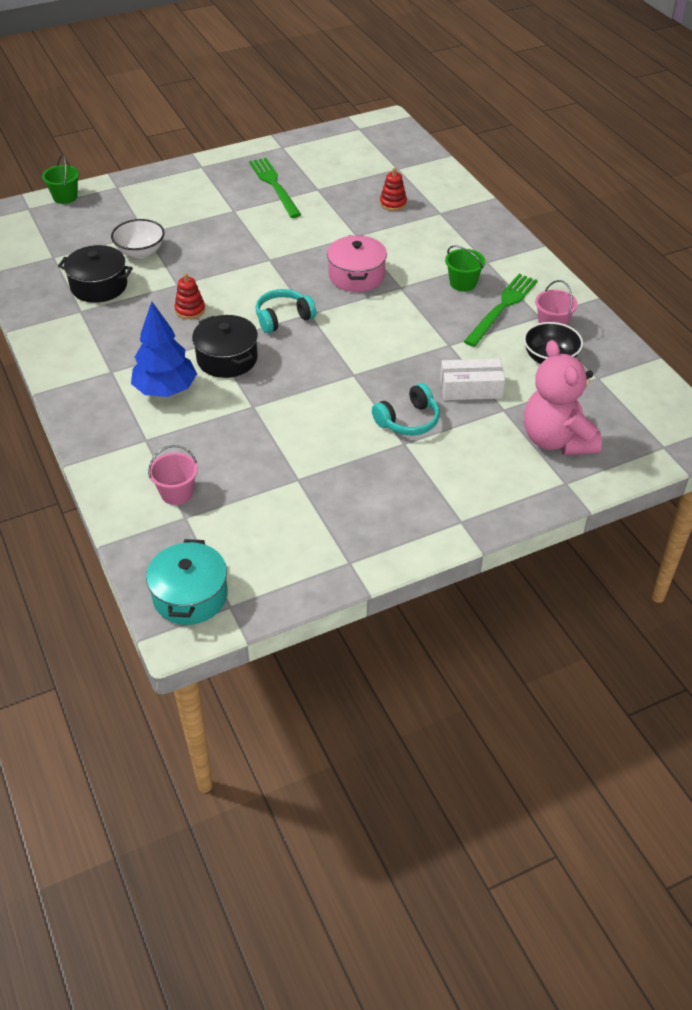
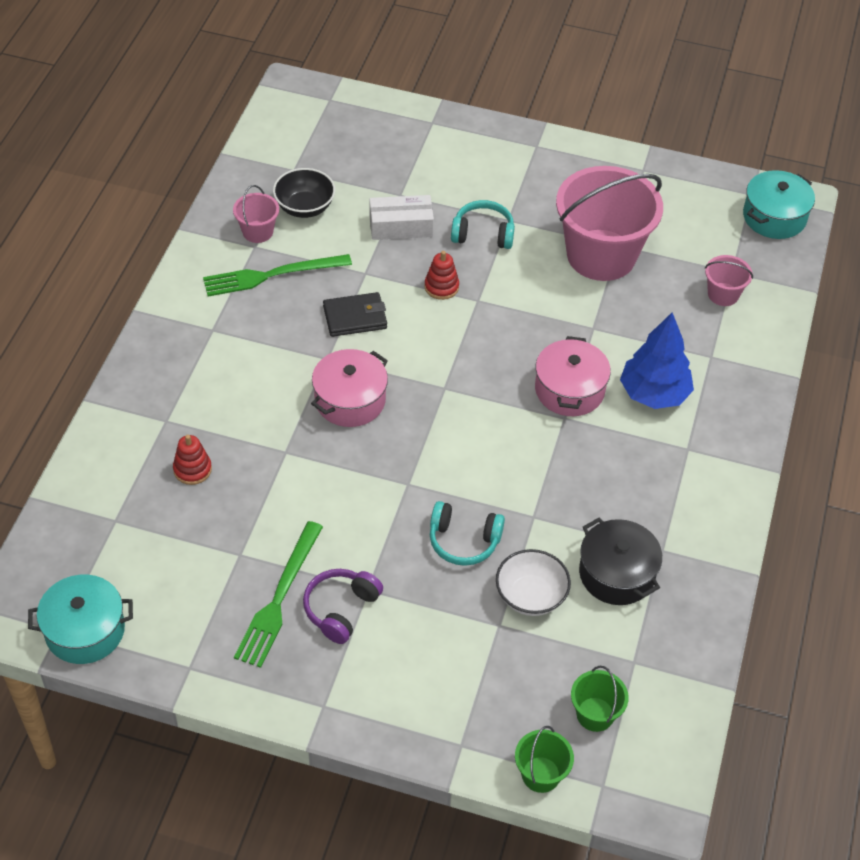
camera: 140 degrees left, 5 degrees up
red stacking toy [175,273,205,319] -> red stacking toy moved to [425,251,459,300]
black pot [192,315,258,378] -> pink pot [535,336,611,416]
turquoise headphones [256,289,317,333] -> turquoise headphones moved to [430,501,505,566]
white box [440,358,505,400] -> white box turned 45 degrees counterclockwise [369,195,434,240]
green bucket [445,245,485,292] -> green bucket moved to [571,666,629,732]
pink teddy bear [524,340,602,455] -> none
none -> turquoise pot [28,575,133,664]
none -> purple headphones [303,569,383,644]
none -> black wallet [323,292,387,337]
none -> pink bucket [556,166,663,281]

